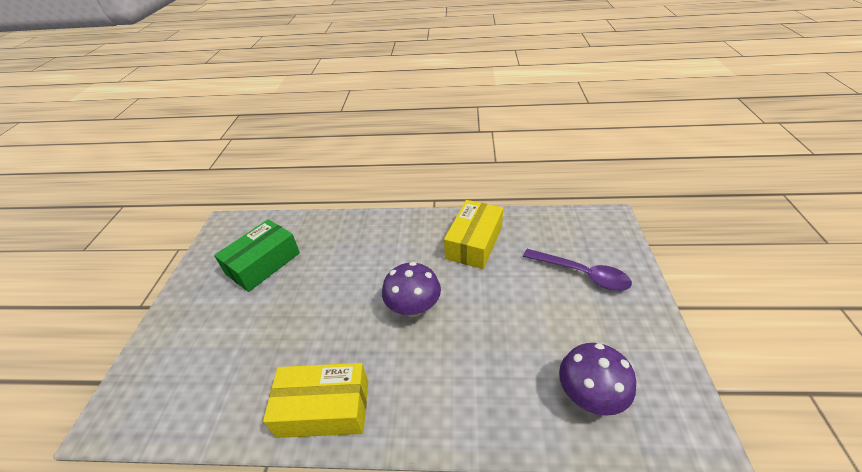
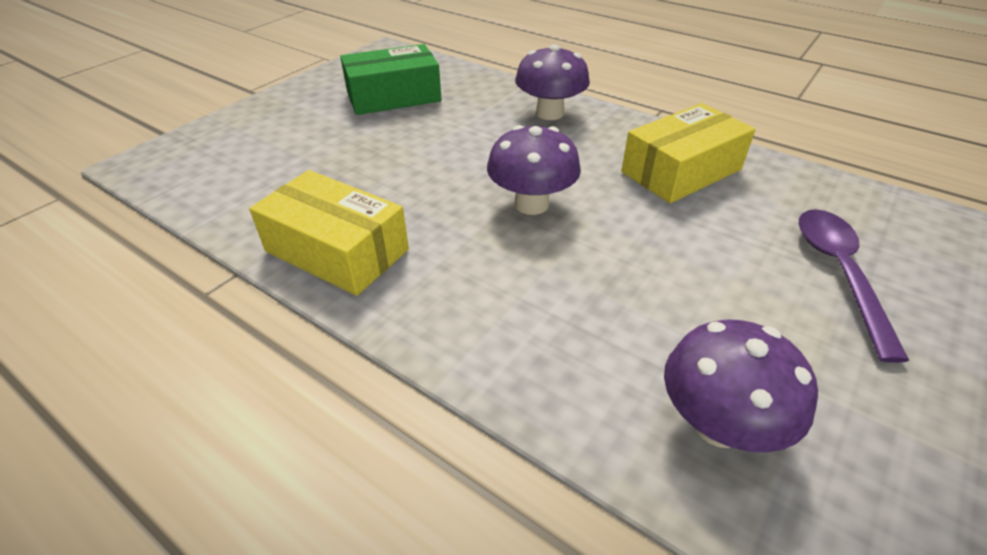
camera: 30 degrees right, 0 degrees up
purple spoon [523,249,632,291] -> purple spoon turned 150 degrees counterclockwise [799,209,910,363]
none -> purple mushroom [515,44,590,120]

